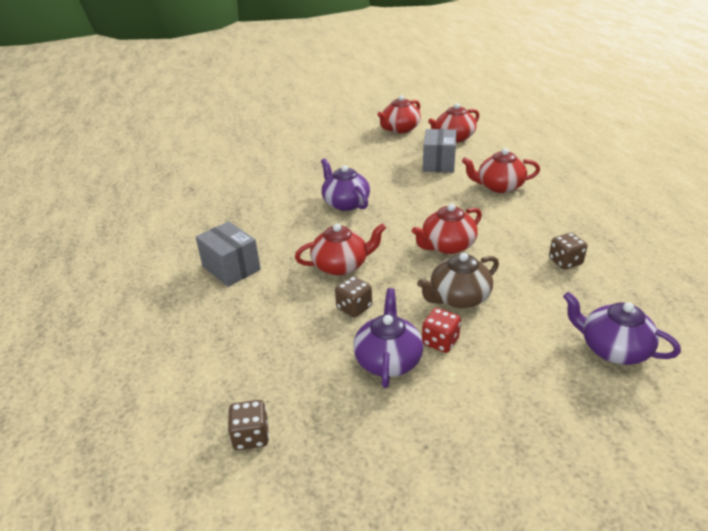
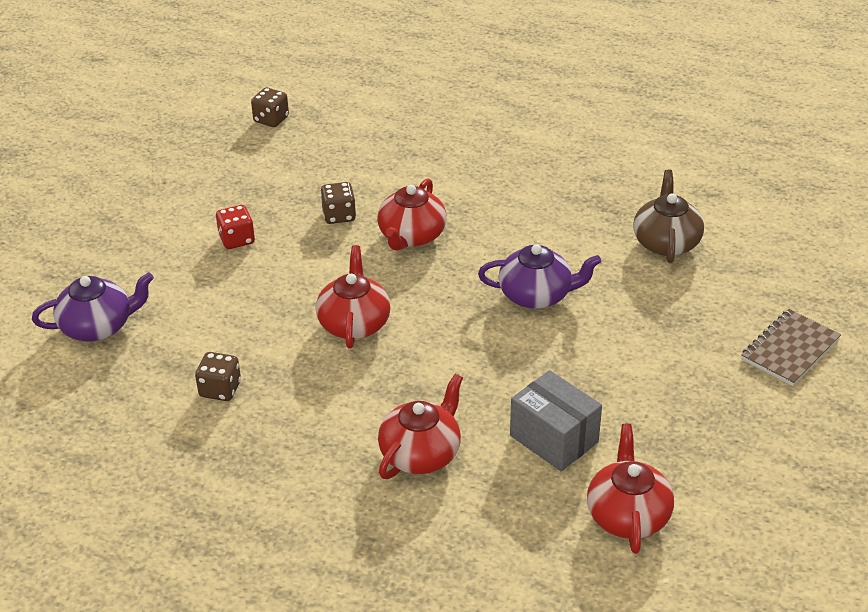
camera: 125 degrees right, 5 degrees up
grey box [196,221,261,287] -> none
purple teapot [353,288,423,388] -> none
red teapot [377,95,421,133] -> none
brown teapot [417,253,499,308] -> brown teapot moved to [633,170,704,263]
none -> brown notebook [741,309,841,386]

